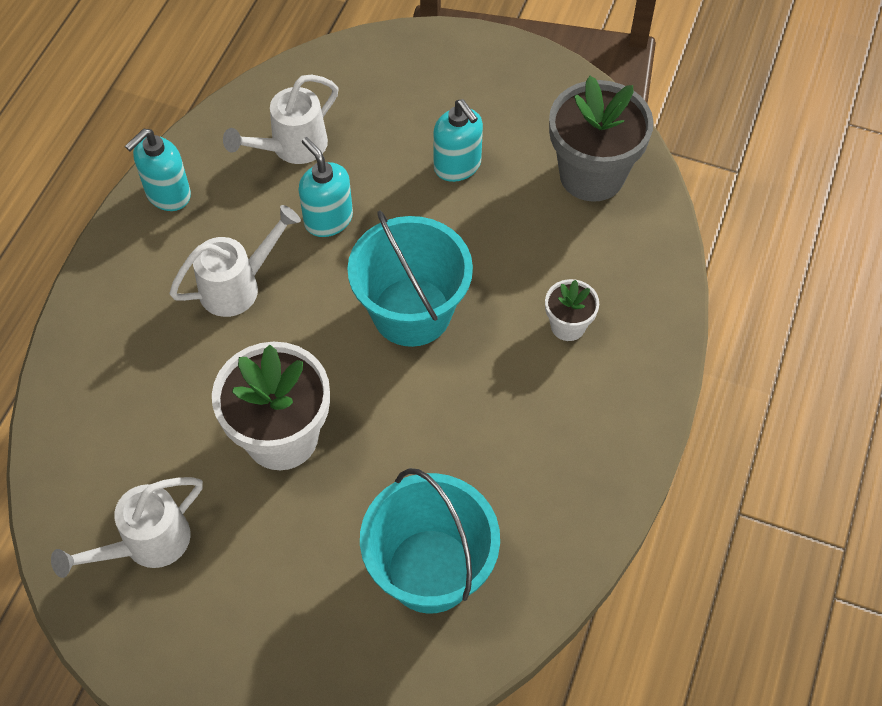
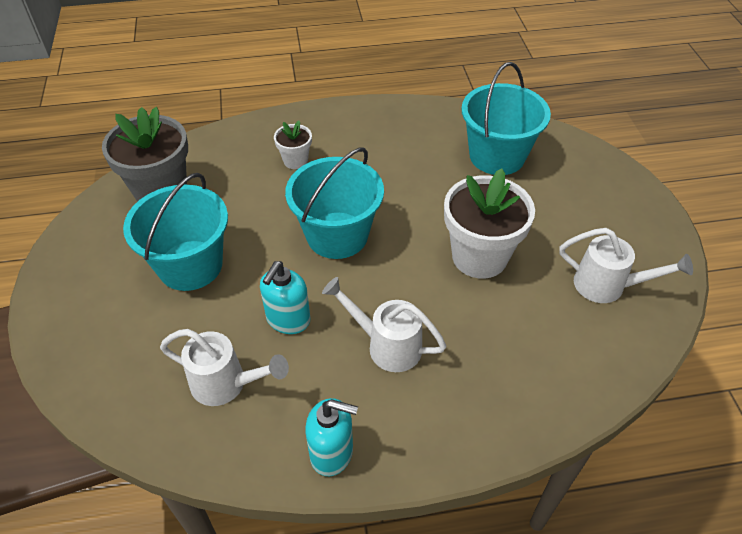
camera: 120 degrees left, 10 degrees down
turquoise soap dispenser [433,99,483,182] -> turquoise bucket [123,173,228,291]

